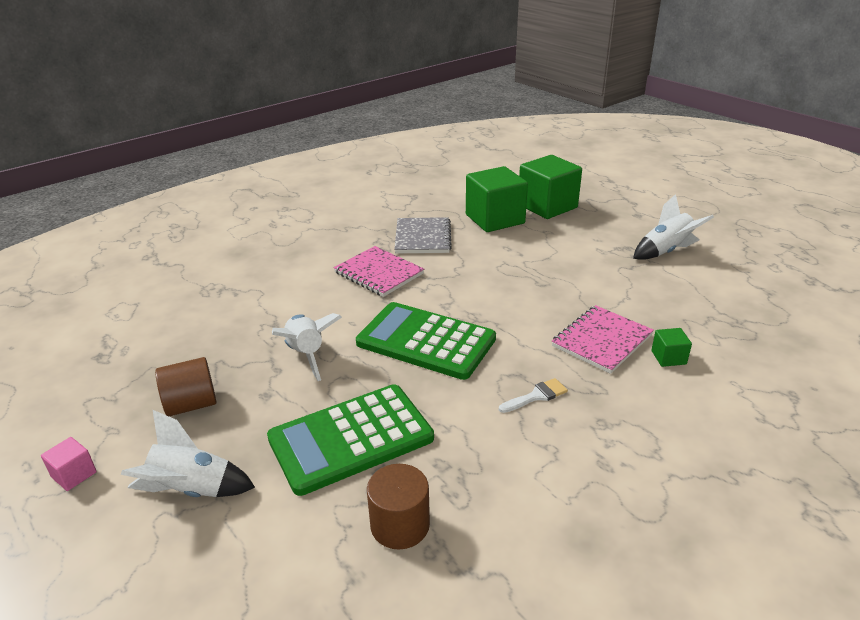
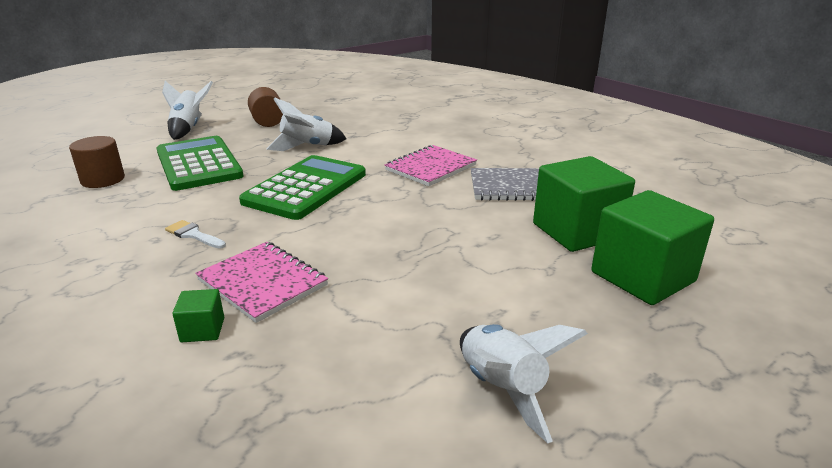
camera: 90 degrees right, 5 degrees down
pink cube [41,437,97,491] -> none
white brush [499,378,568,413] -> white brush turned 150 degrees clockwise [165,220,226,249]

